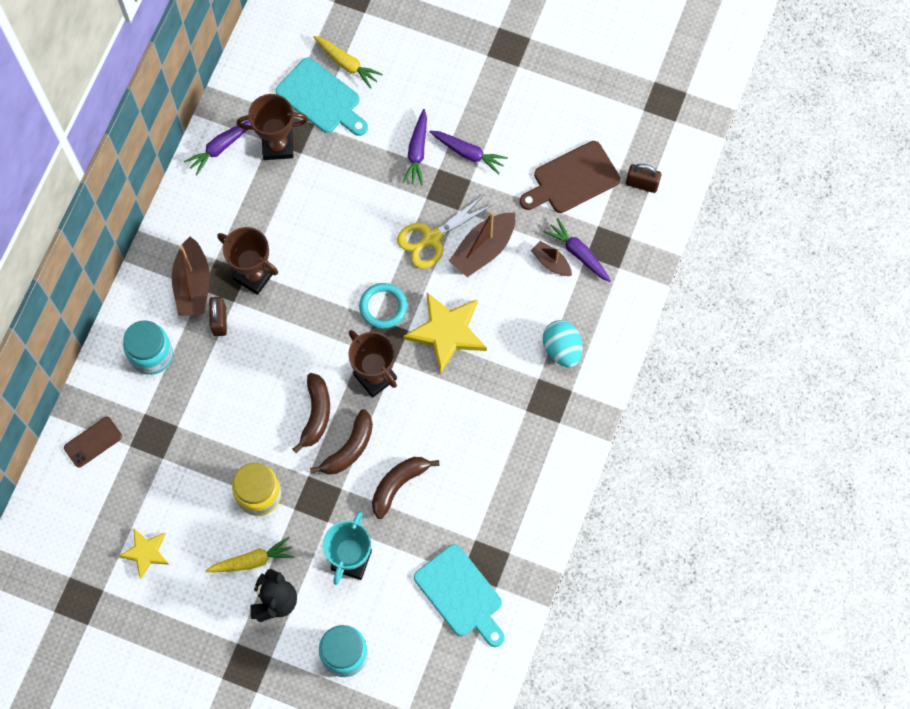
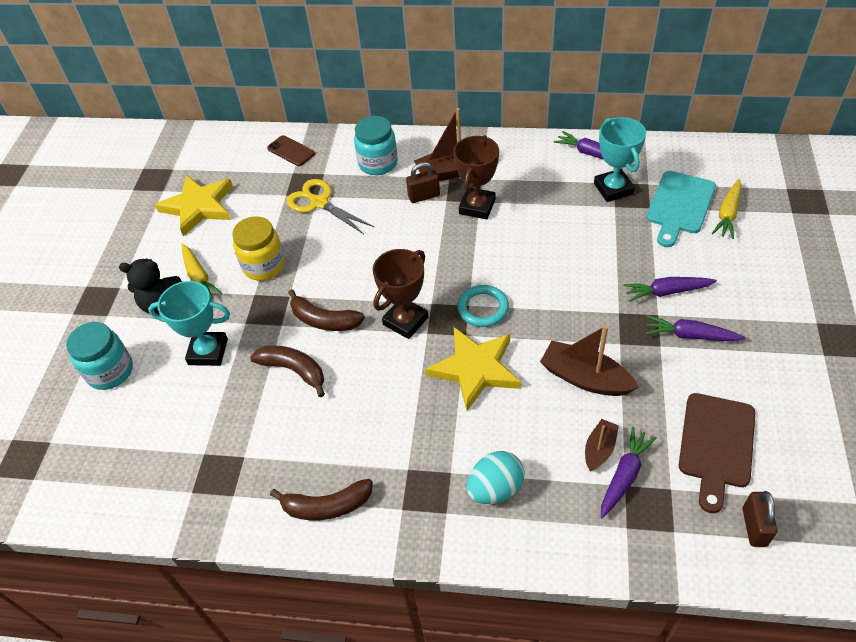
camera: 80 degrees right, 20 degrees down
yellow star [119,529,169,579] -> yellow star [155,175,233,237], size x1.71
brown trophy [237,94,308,160] -> turquoise trophy [594,117,646,202]
brown banana [293,373,330,453] -> brown banana moved to [270,479,373,520]
yellow scissors [397,194,494,269] -> yellow scissors moved to [287,179,374,234]
turquoise cutting board [414,544,505,647] -> none
purple carrot [430,131,508,174] -> purple carrot turned 90 degrees clockwise [646,315,746,341]
brown cutting board [520,141,620,213] -> brown cutting board turned 120 degrees counterclockwise [679,393,755,513]

